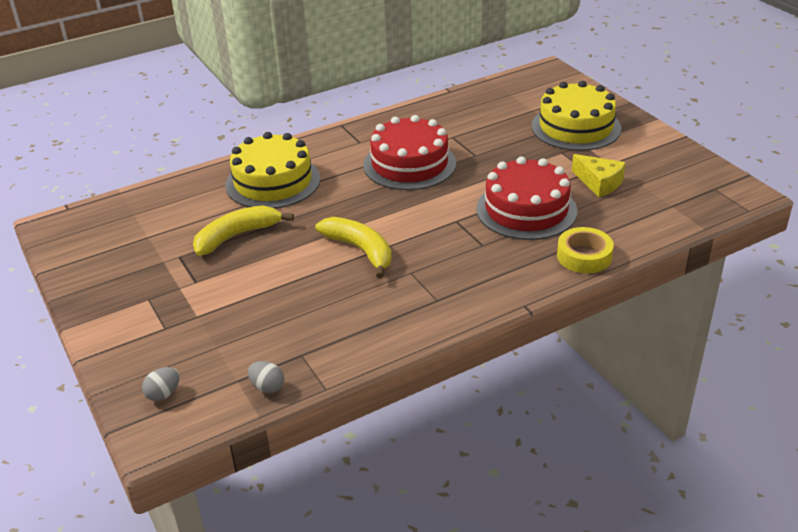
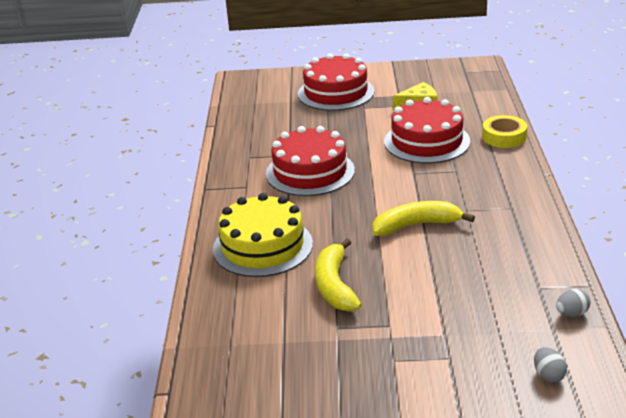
camera: 60 degrees left, 5 degrees down
yellow cake [531,81,621,151] -> red cake [298,53,375,111]

